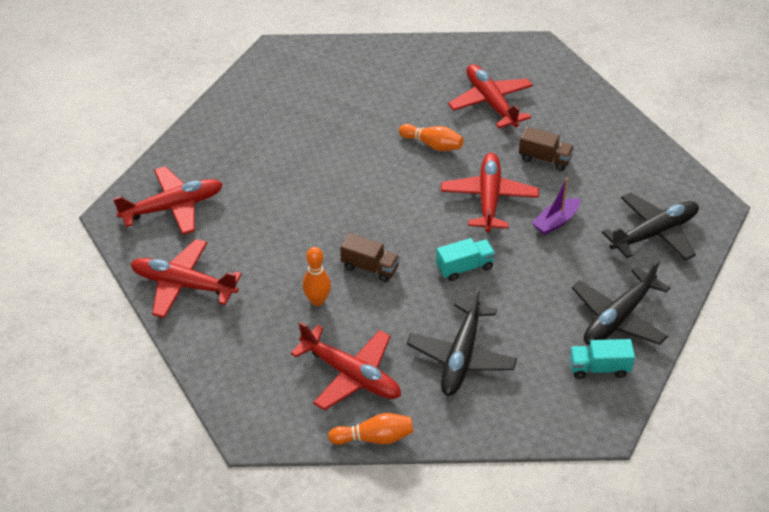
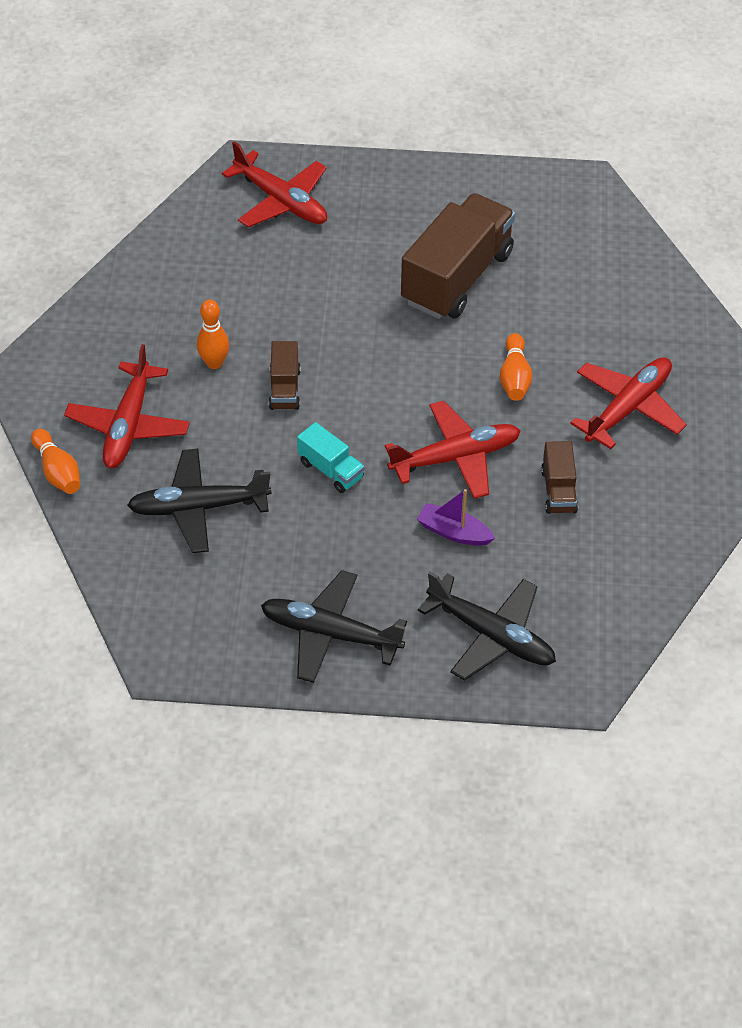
camera: 65 degrees right, 5 degrees up
red plane [131,239,242,318] -> none
turquoise truck [570,339,635,379] -> none
none -> brown truck [401,193,515,319]

